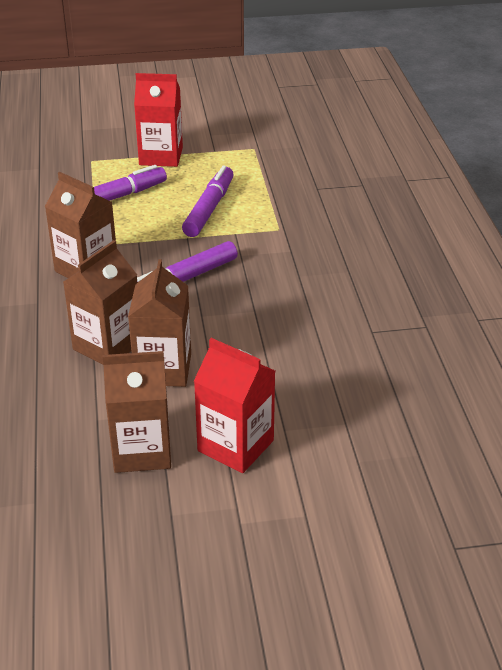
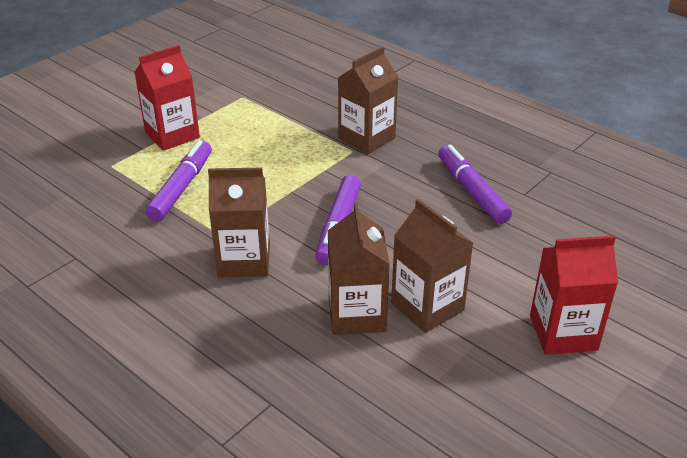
camera: 40 degrees left, 0 degrees up
brown carton [103,351,171,473] -> brown carton moved to [338,47,398,154]
purple marker [182,165,234,237] -> purple marker moved to [438,144,512,224]

